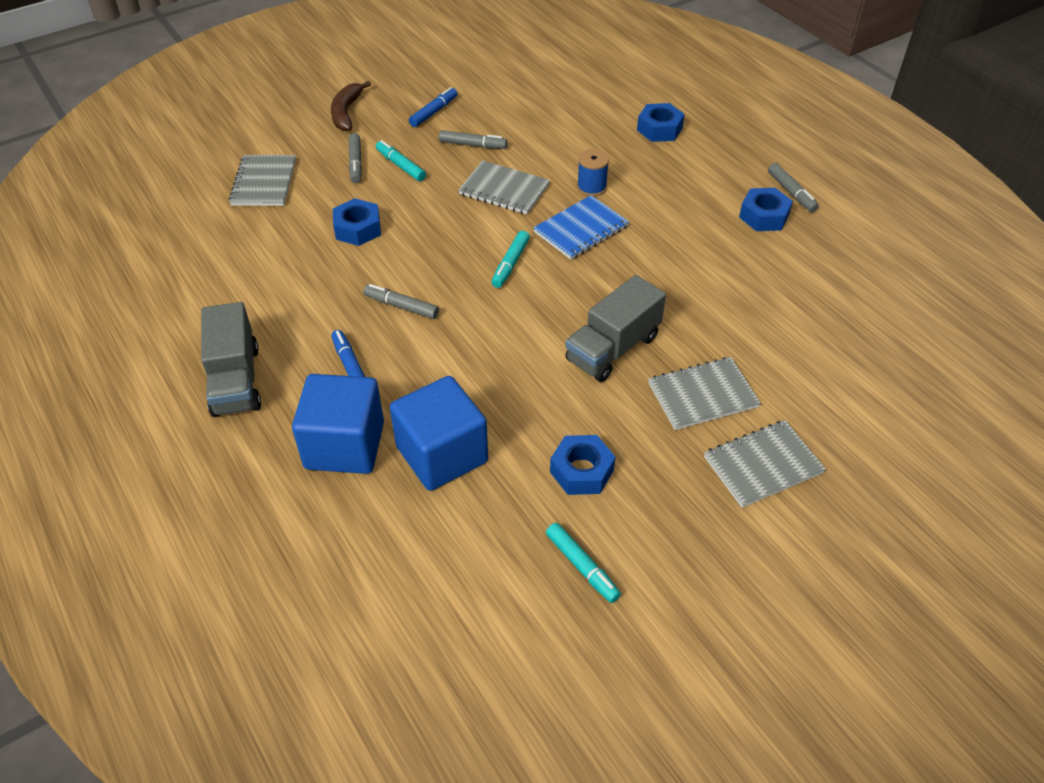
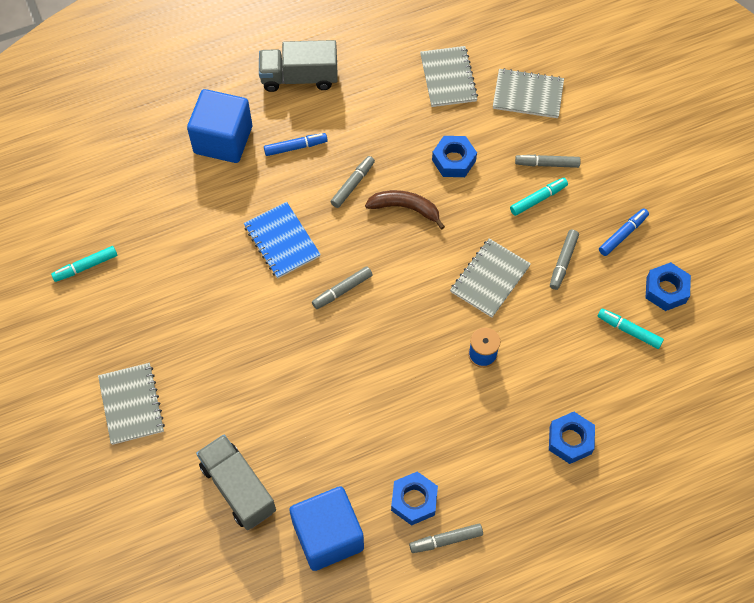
camera: 100 degrees right, 15 degrees up
brown banana [331,81,371,131] -> brown banana moved to [365,190,445,230]
blue cube [390,376,488,491] -> blue cube moved to [289,486,364,571]
blue marker [409,87,457,127] -> blue marker turned 90 degrees counterclockwise [599,208,649,256]
turquoise marker [491,231,530,288] -> turquoise marker moved to [597,308,664,349]
blue notebook [533,195,629,260] -> blue notebook moved to [244,202,321,279]
blue nut [550,435,615,495] -> blue nut moved to [646,262,691,311]
grey truck [565,275,666,382] -> grey truck moved to [196,435,276,530]
grey notebook [648,357,761,430] -> grey notebook moved to [420,46,478,107]
none -> grey marker [312,266,373,309]

